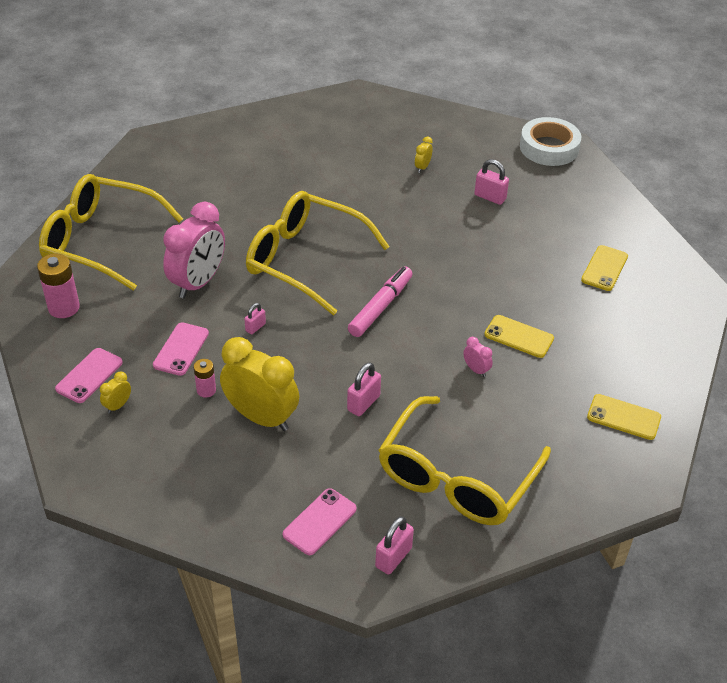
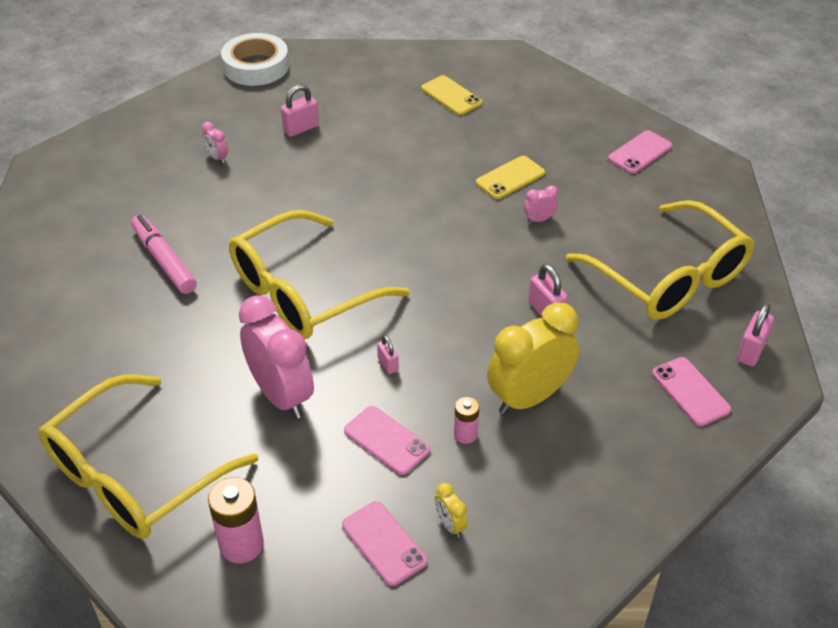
camera: 65 degrees left, 0 degrees up
pink marker [348,266,413,337] -> pink marker moved to [131,215,197,294]
pink padlock [375,516,414,575] -> pink padlock turned 60 degrees clockwise [737,303,774,366]
yellow clock [415,137,433,173] -> pink clock [202,122,228,163]
yellow phone [587,394,661,440] -> pink phone [608,130,672,174]

